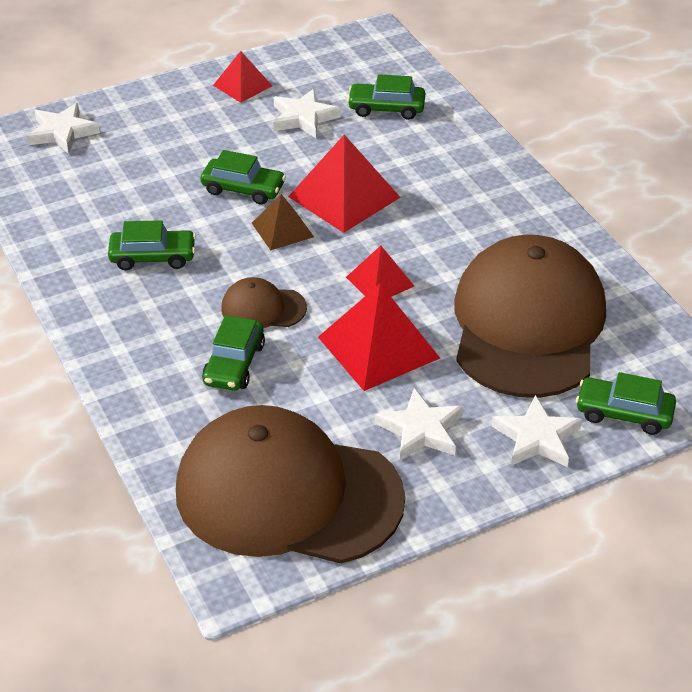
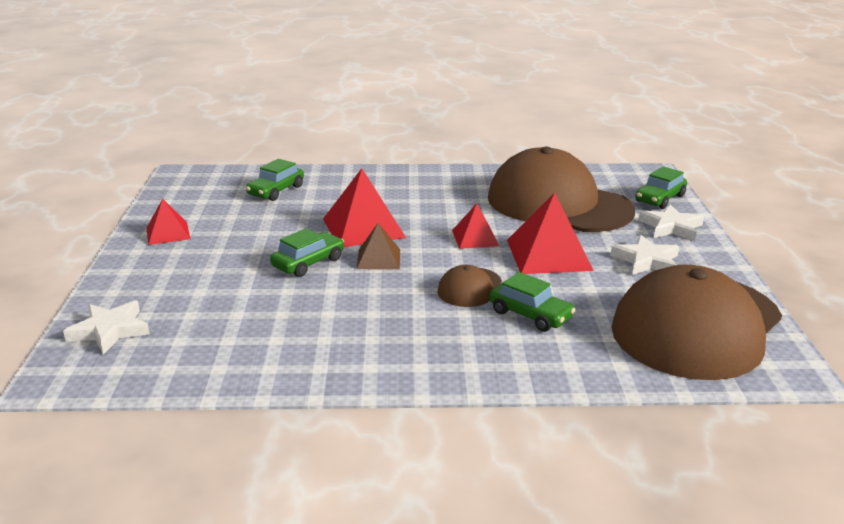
camera: 65 degrees left, 15 degrees down
green car [108,220,196,270] -> none
white star [273,89,341,138] -> none

